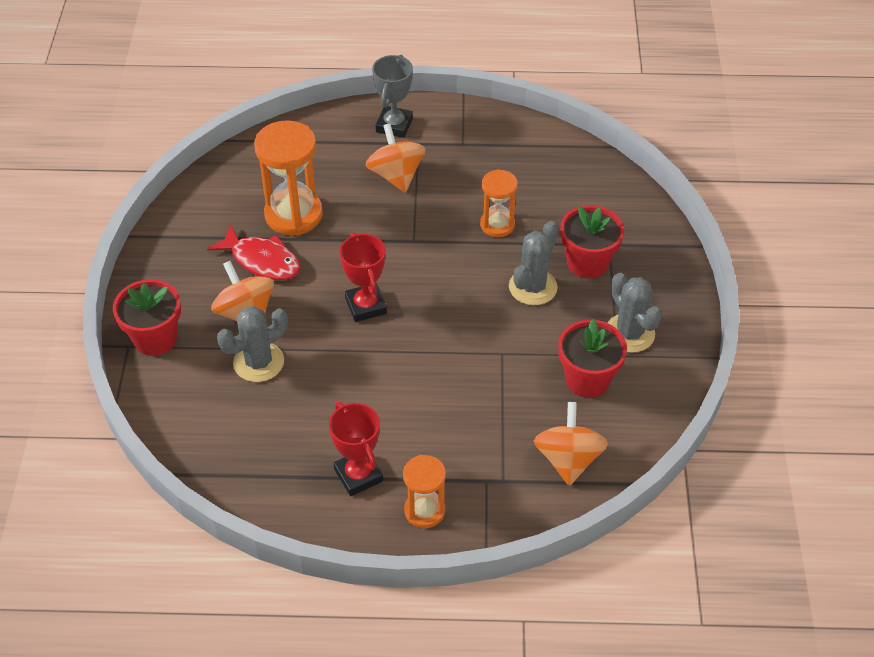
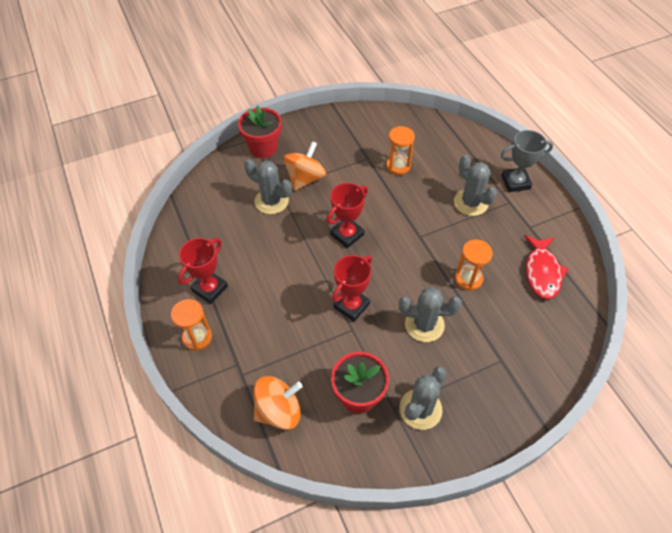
camera: 65 degrees right, 5 degrees up
red fish [207,224,301,280] -> red fish moved to [524,235,568,299]
orange hourglass [254,120,323,236] -> orange hourglass [386,126,415,175], size x0.59
orange spinning top [366,123,426,193] -> grey cactus [454,155,497,216]
red flower pot [560,205,624,279] -> none
none -> red trophy [332,255,372,322]

